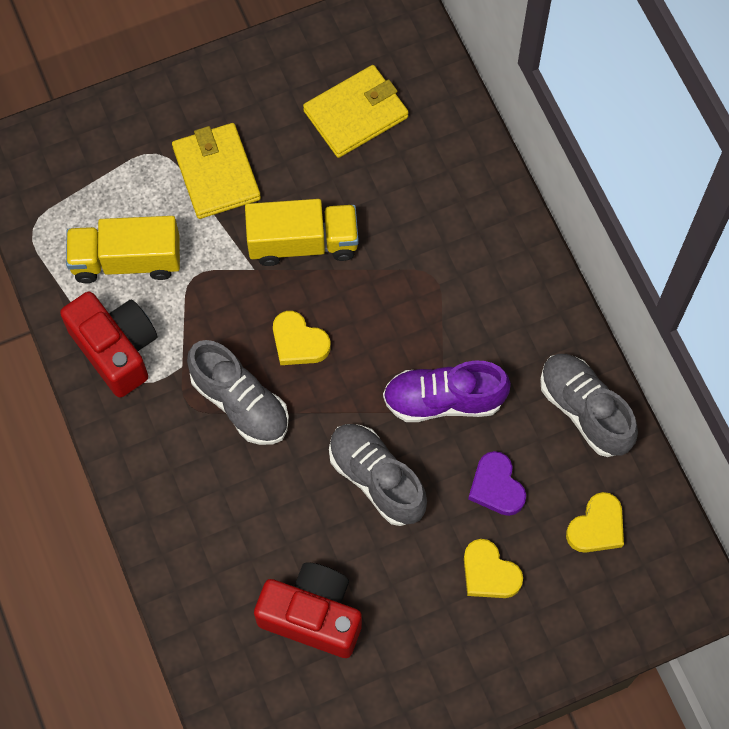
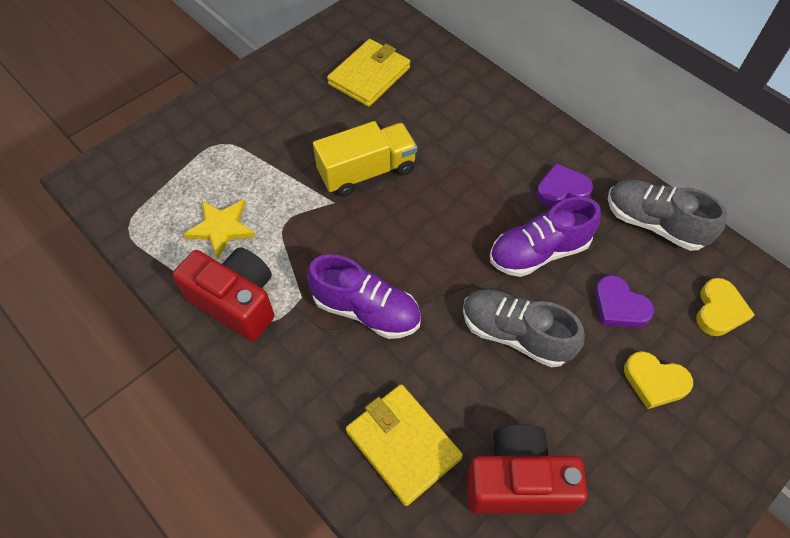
camera: 20 degrees left, 10 degrees down
yellow truck [66,216,180,283] -> yellow star [183,199,256,259]
yellow wallet [172,123,261,219] -> yellow wallet moved to [346,384,463,506]
grey shoe [187,340,289,445] -> purple shoe [307,254,421,339]
yellow heart [273,311,331,365] -> none
none -> purple heart [536,163,593,207]

